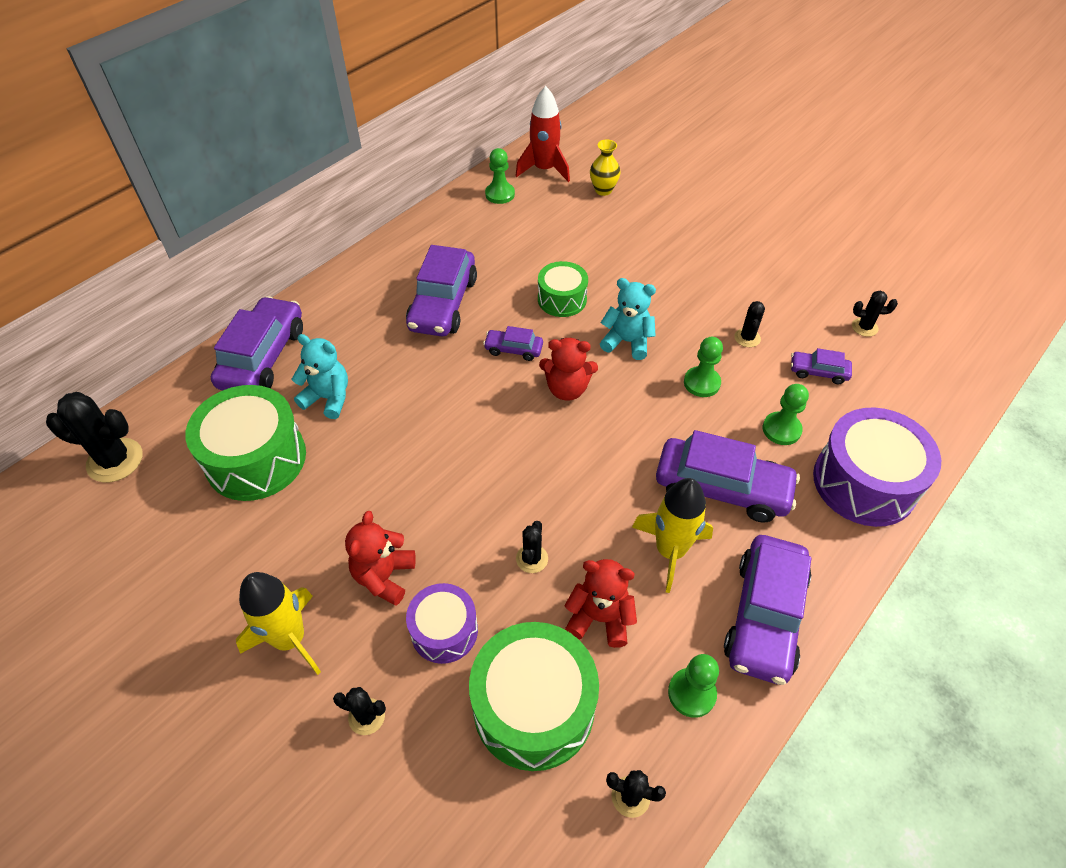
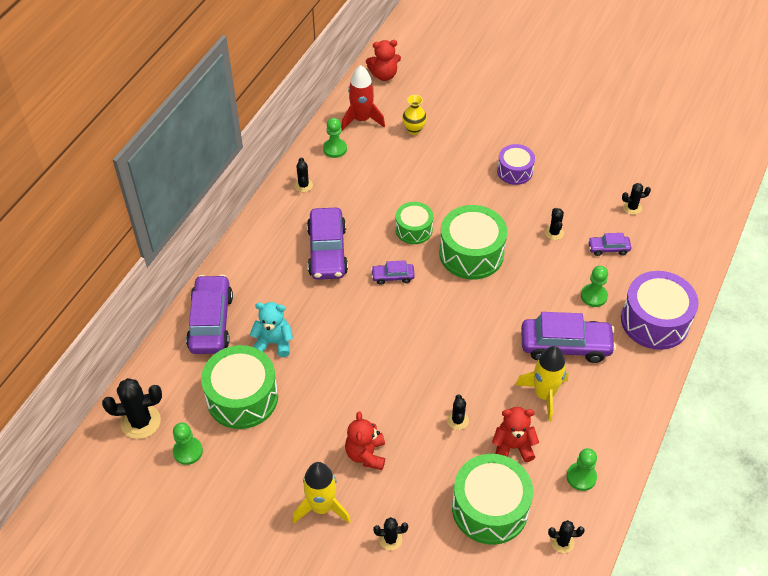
camera: 15 degrees left, 0 degrees up
purple drum [406,583,478,664] -> purple drum moved to [497,144,535,185]
red teddy bear [539,338,598,401] -> red teddy bear moved to [366,40,401,81]
turquoise teddy bear [600,278,656,360] -> green drum [439,205,507,280]
green pawn [684,337,723,397] -> green pawn moved to [173,422,203,465]
purple car [724,535,812,685] -> none
none -> black cactus [294,157,313,192]

